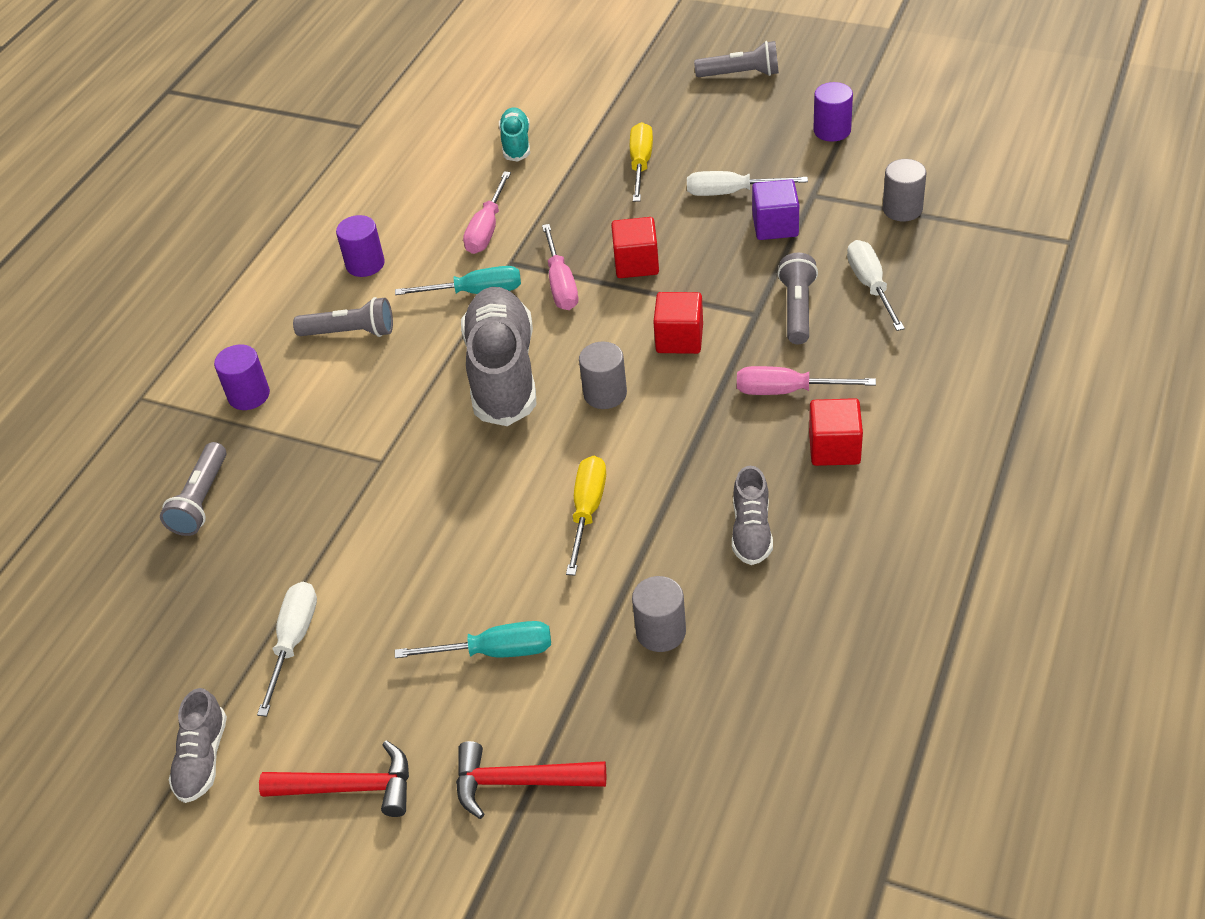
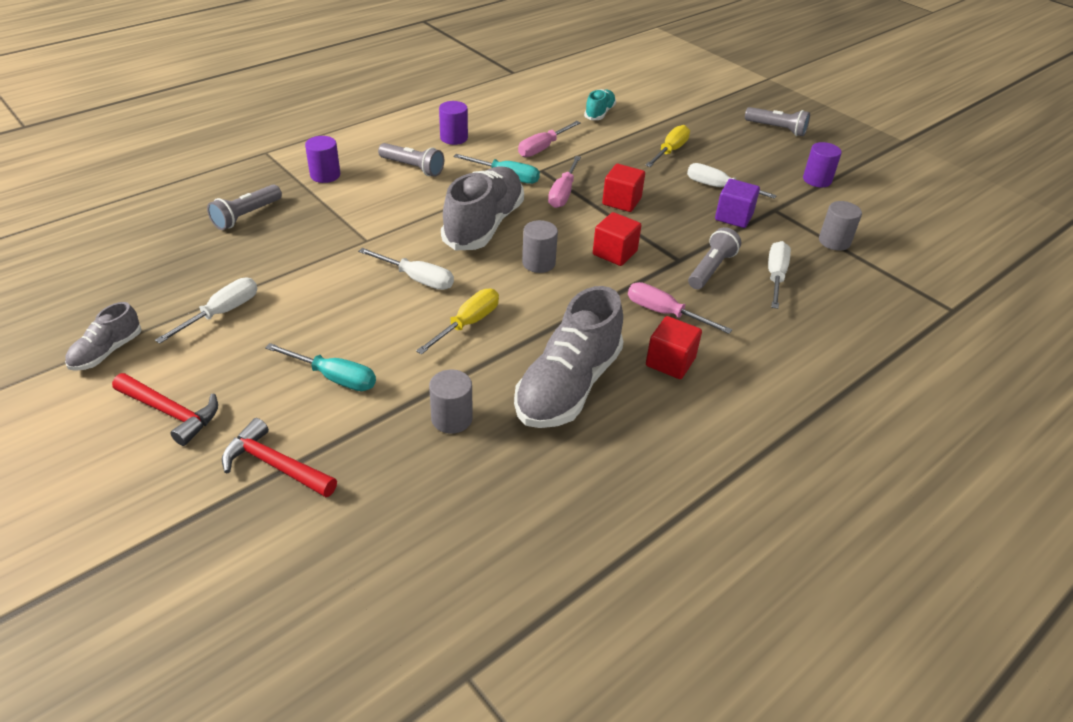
camera: 20 degrees right, 5 degrees down
grey shoe [732,466,773,565] -> grey shoe [514,286,623,428], size x1.98
none -> white screwdriver [358,248,454,290]

